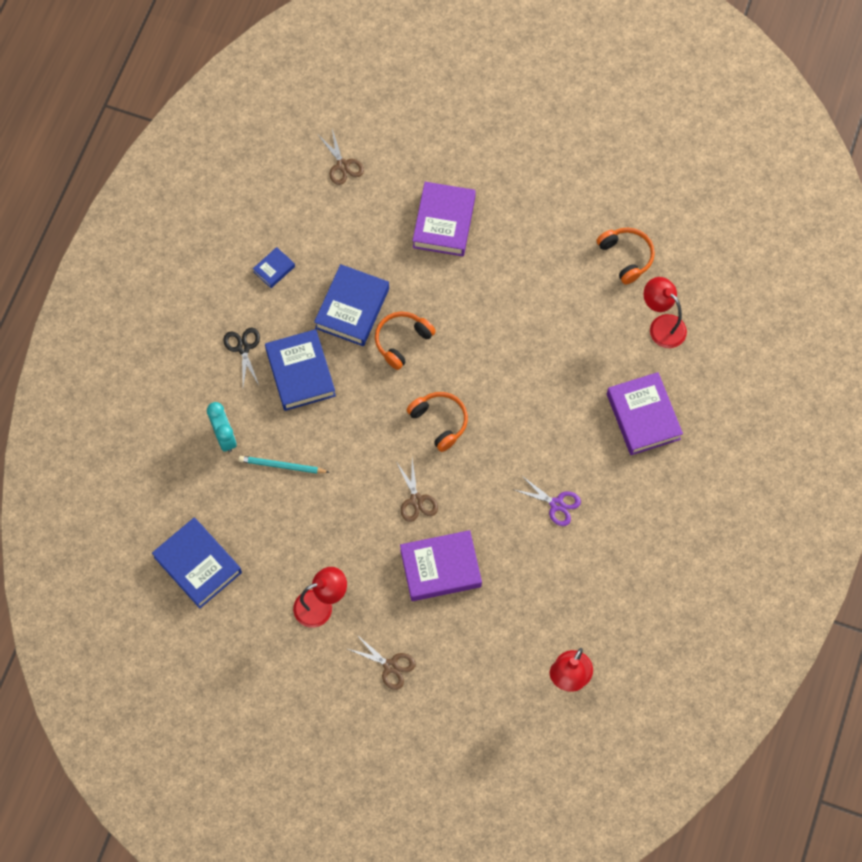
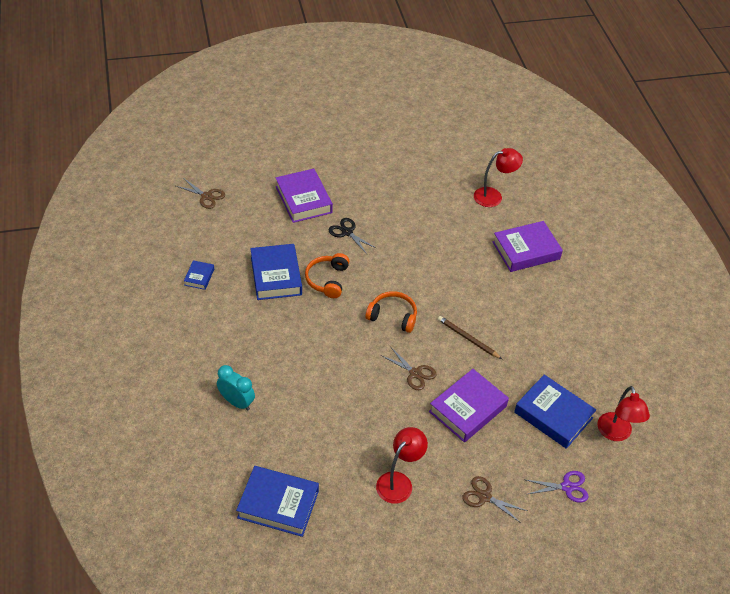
camera: 35 degrees left, 20 degrees down
black scissors [223,328,260,387] -> black scissors moved to [328,218,376,254]
turquoise pencil [239,456,330,474] -> none
blue book [265,329,336,411] -> blue book moved to [514,375,596,449]
brown scissors [348,634,416,690] -> brown scissors turned 150 degrees counterclockwise [462,476,527,523]
purple scissors [515,475,581,526] -> purple scissors moved to [526,471,589,503]
orange headphones [596,228,655,285] -> none
purple book [607,372,683,455] -> purple book turned 60 degrees counterclockwise [493,221,563,272]
red lamp [644,277,687,348] -> red lamp turned 150 degrees clockwise [474,148,523,207]
none -> brown pencil [438,316,502,359]

